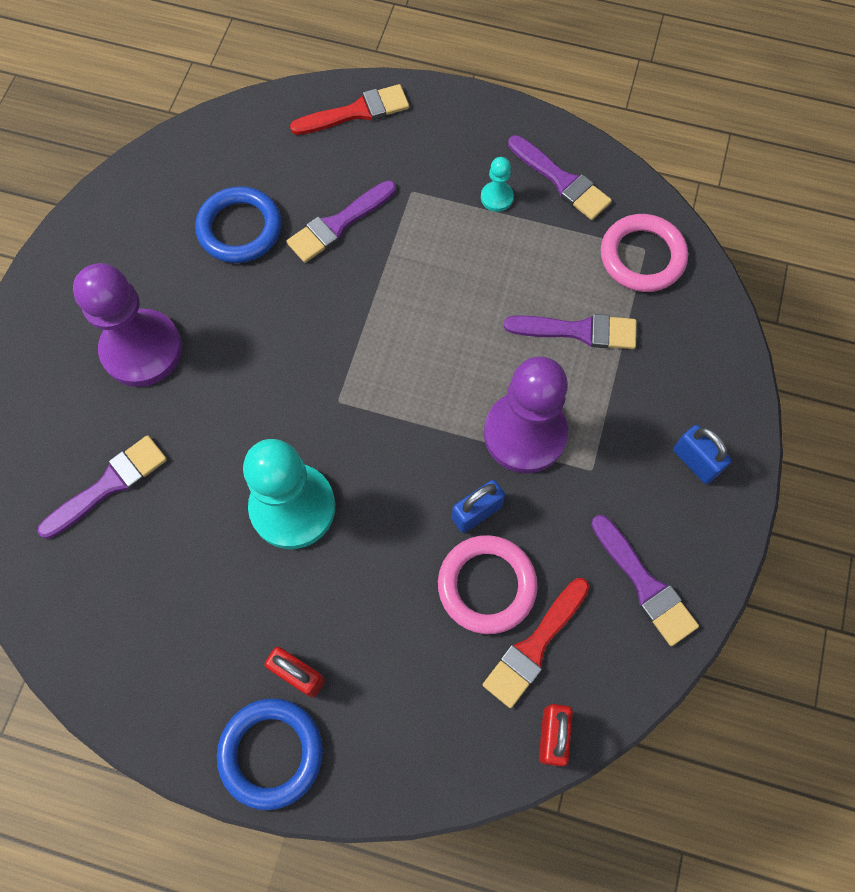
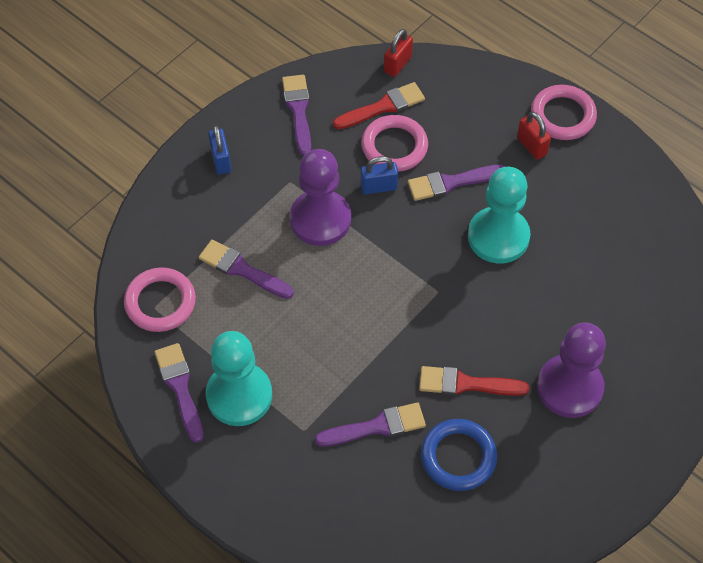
camera: 155 degrees left, 10 degrees down
purple brush [38,435,167,539] -> purple brush moved to [408,164,505,201]
blue ring [217,698,323,810] -> pink ring [531,85,597,140]
red brush [290,84,409,135] -> red brush moved to [419,366,529,396]
turquoise pawn [481,157,514,212] -> turquoise pawn [206,331,272,426], size x2.30

